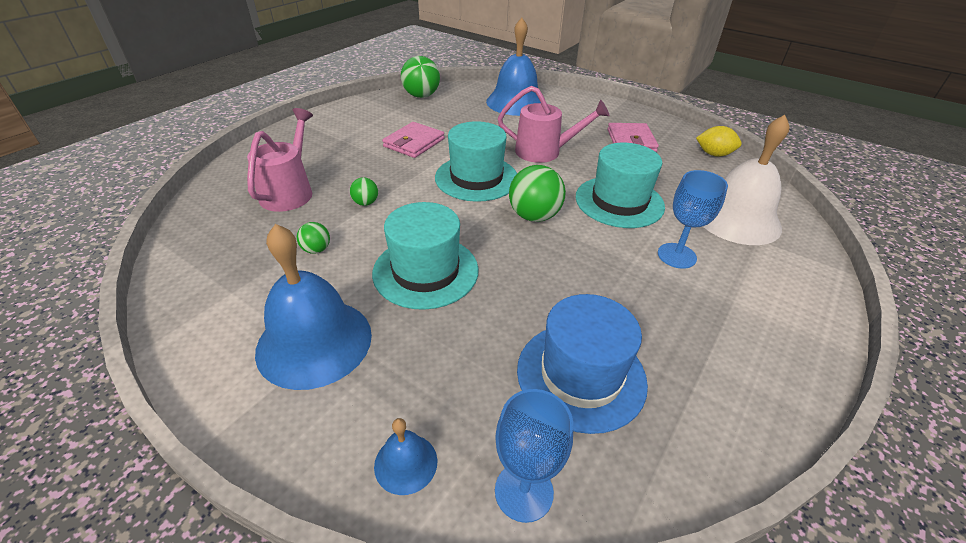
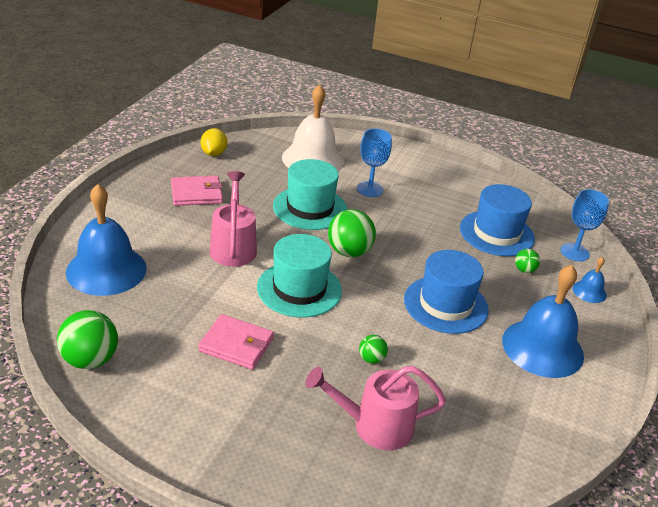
camera: 105 degrees left, 5 degrees down
green ball [297,222,330,254] -> green ball moved to [515,249,540,273]
turquoise hat [372,202,479,310] -> blue hat [404,250,489,334]

